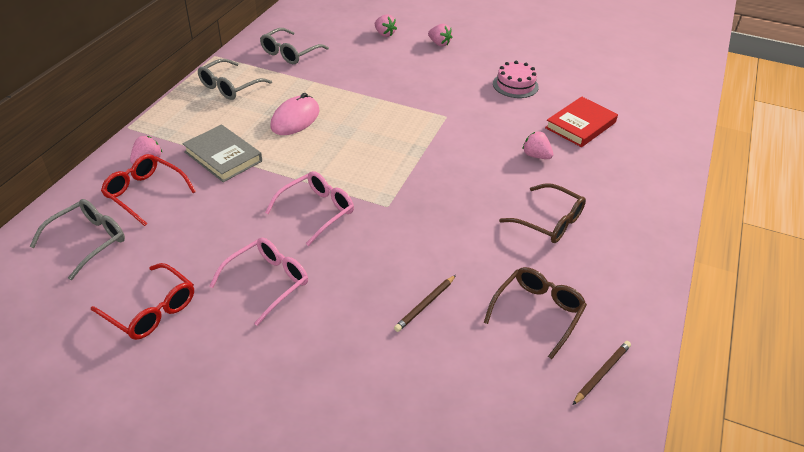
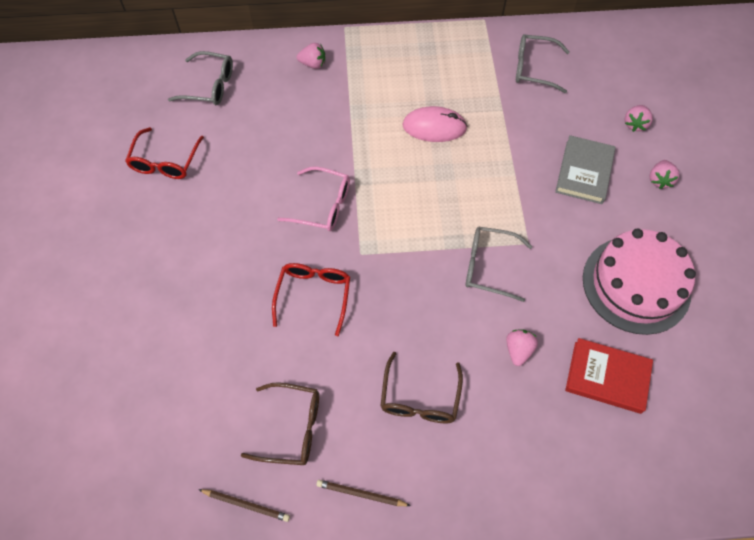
camera: 65 degrees right, 20 degrees up
red glasses [101,154,196,226] -> red glasses moved to [272,263,350,336]
grey book [182,125,262,182] -> grey book moved to [555,135,616,204]
grey glasses [198,59,272,100] -> grey glasses moved to [466,227,532,302]
pink glasses [209,238,308,326] -> none
brown pencil [394,275,456,332] -> brown pencil moved to [316,480,411,506]
pink cake [493,61,539,98] -> pink cake [583,229,696,335], size x1.88

